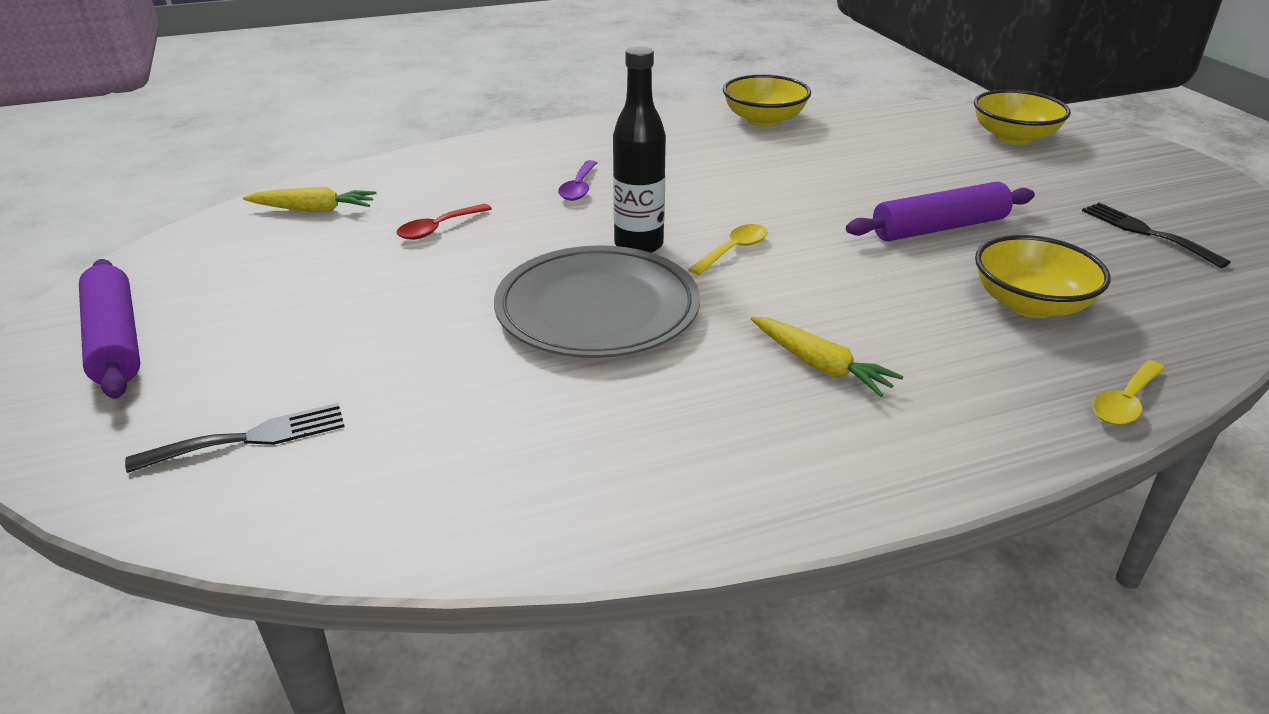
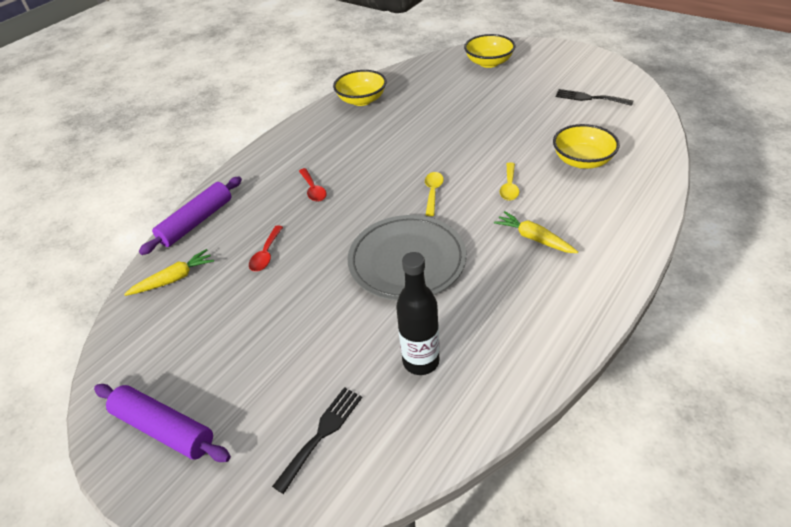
camera: 30 degrees left, 10 degrees up
purple spoon [558,160,597,201] -> red spoon [299,168,327,202]
black bottle [613,46,666,253] -> black bottle moved to [396,252,439,375]
yellow carrot [751,317,904,397] -> yellow carrot turned 150 degrees counterclockwise [494,211,578,253]
purple rolling pin [846,182,1035,241] -> purple rolling pin moved to [139,176,242,255]
yellow spoon [1093,360,1165,425] -> yellow spoon moved to [500,162,519,201]

